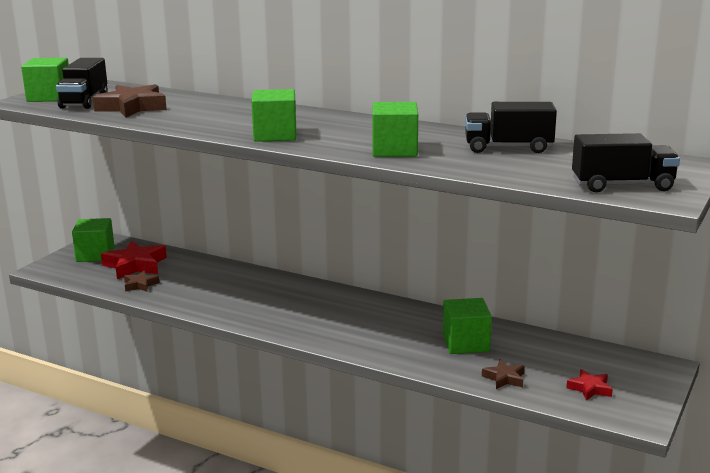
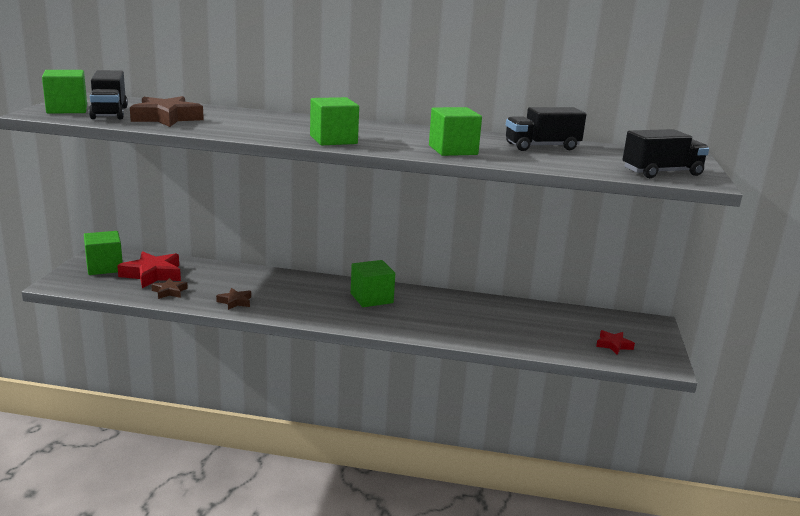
camera: 20 degrees left, 0 degrees up
green cube [443,298,492,354] -> green cube moved to [351,260,395,307]
brown star [482,359,525,389] -> brown star moved to [216,288,251,310]

